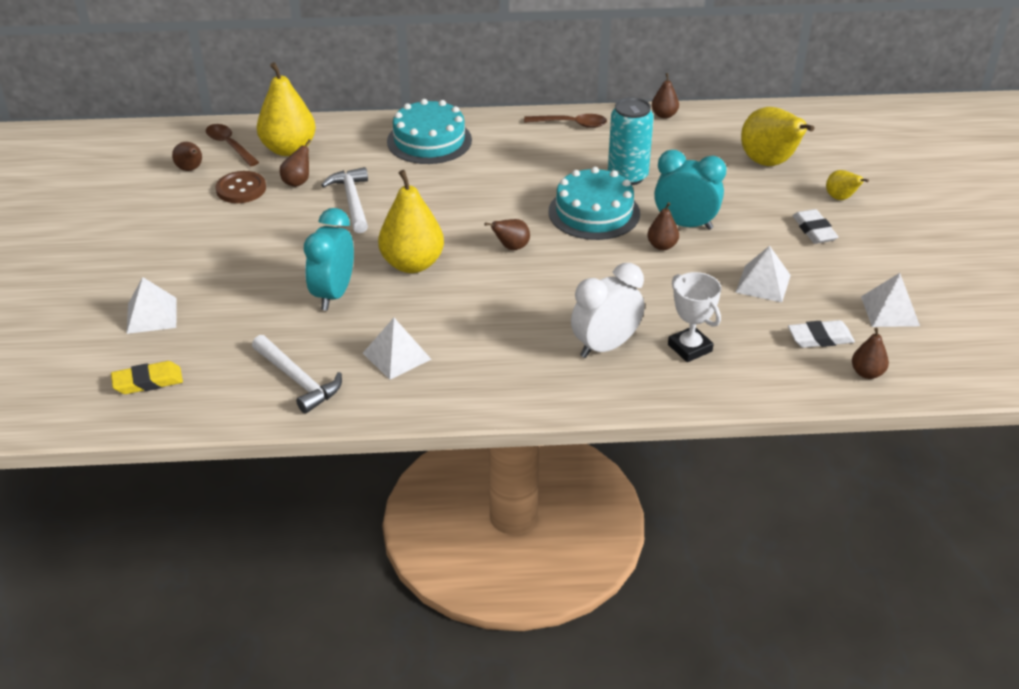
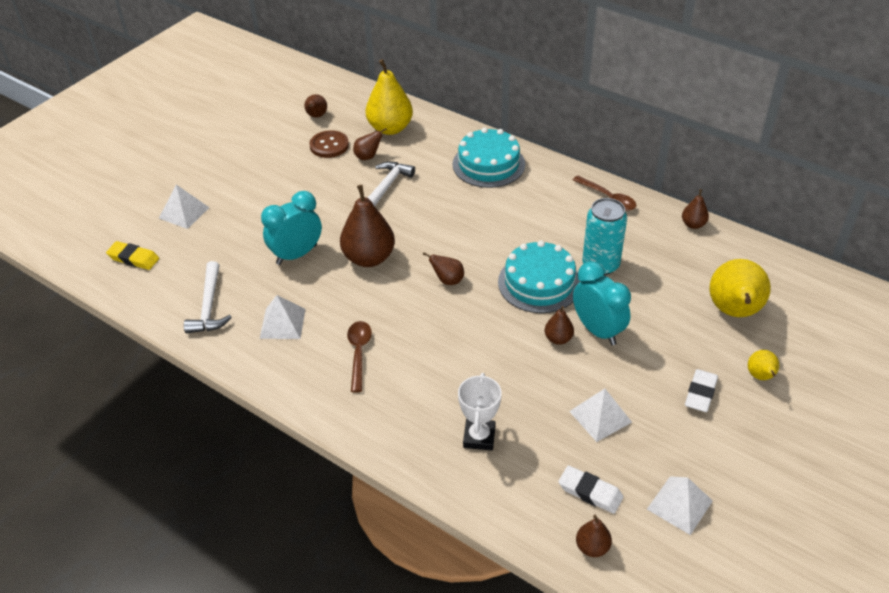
camera: 40 degrees right, 5 degrees up
brown spoon [206,124,259,166] -> brown spoon moved to [347,321,372,392]
yellow pear [378,170,444,273] -> brown pear [340,185,395,267]
white clock [571,263,645,358] -> none

